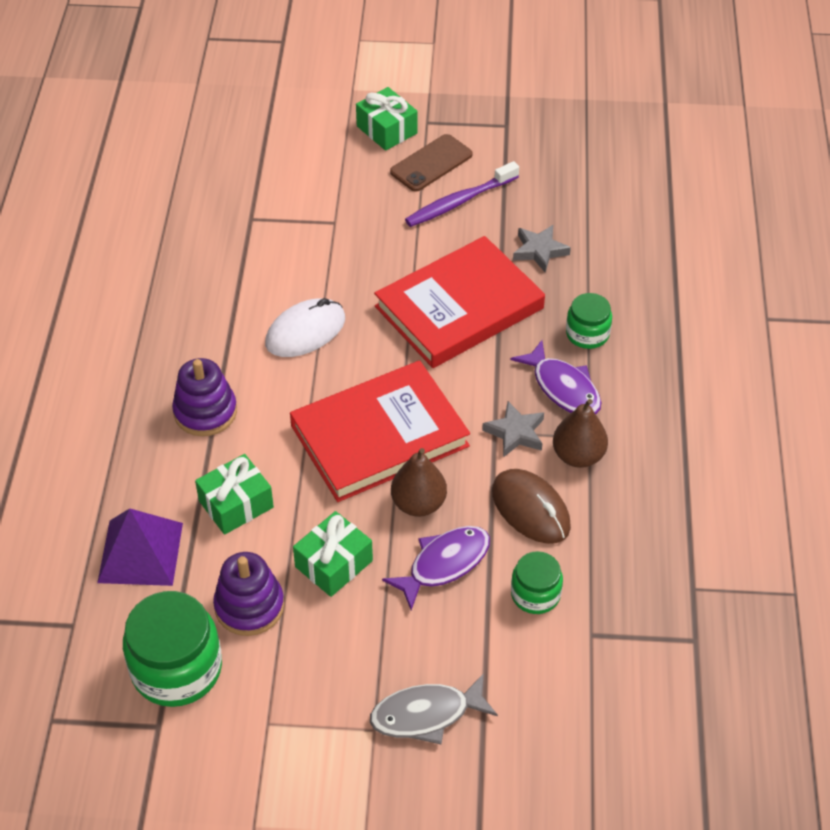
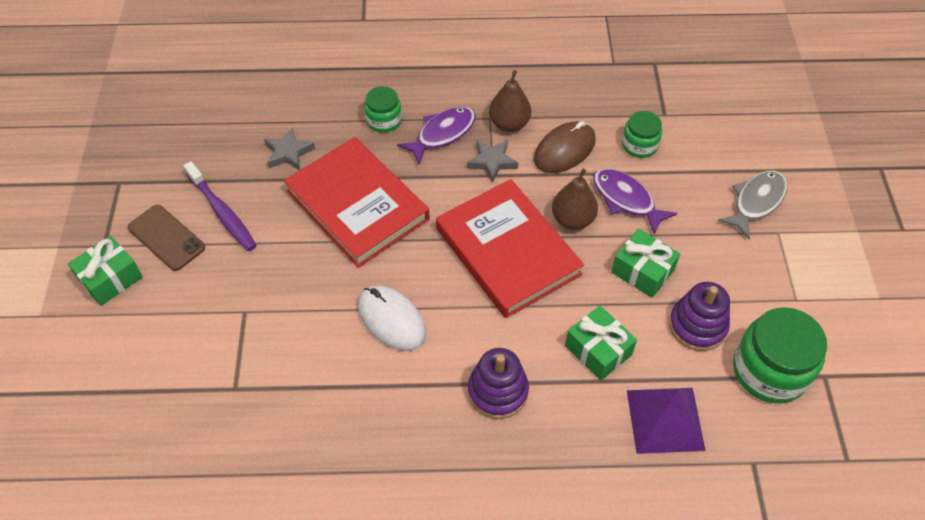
camera: 95 degrees left, 5 degrees up
grey fish [370,673,498,744] -> grey fish turned 120 degrees counterclockwise [718,170,787,239]

